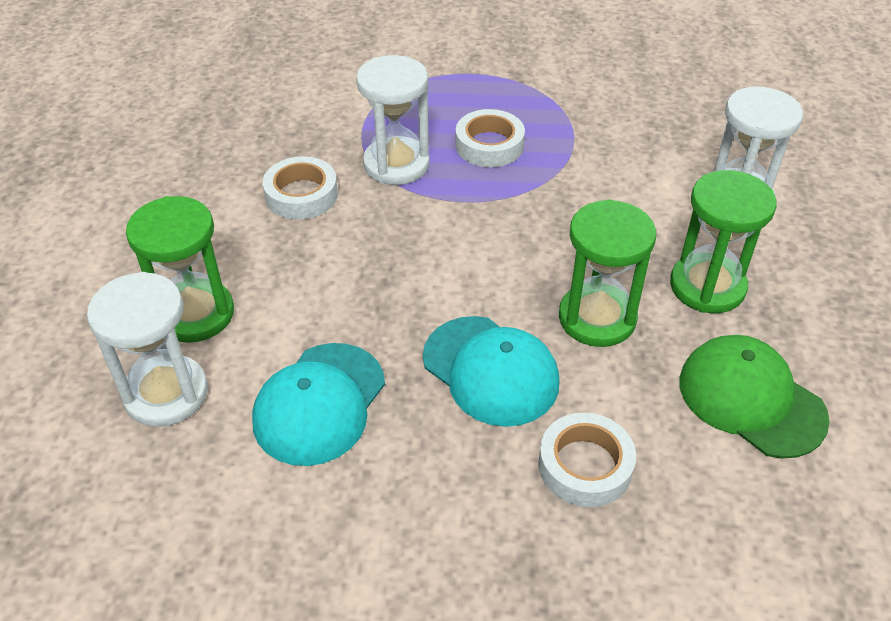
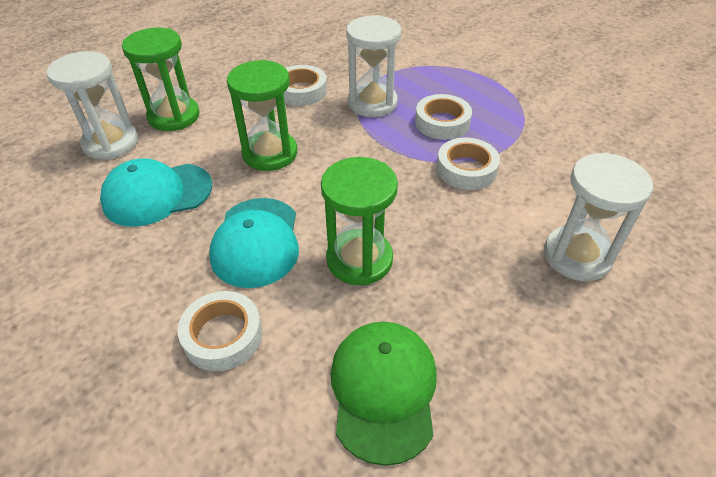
camera: 45 degrees right, 0 degrees up
green hourglass [670,170,777,313] -> green hourglass moved to [227,60,297,171]
none -> white tape [437,138,500,190]

